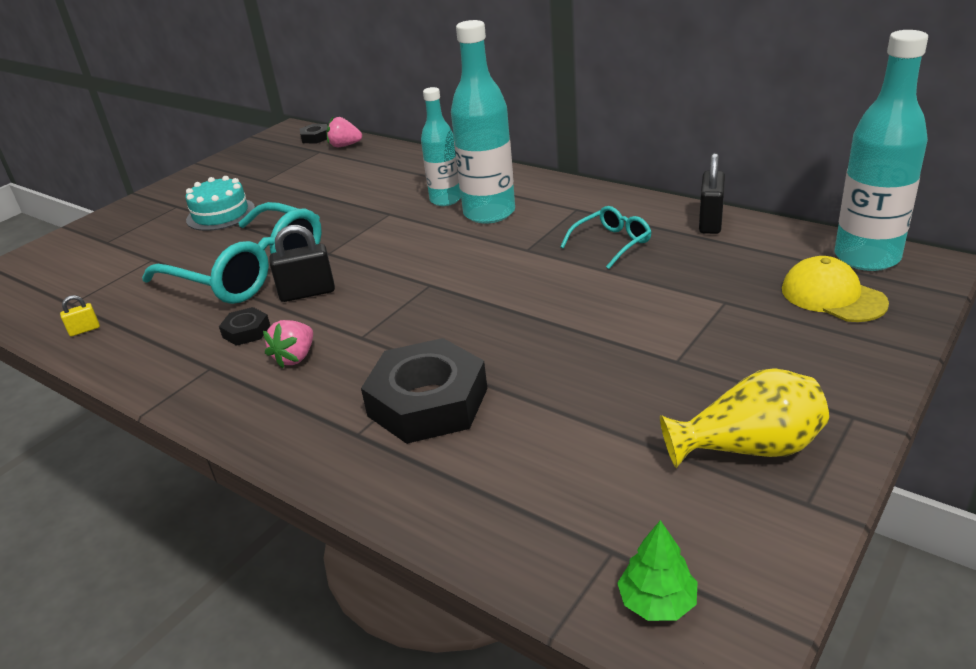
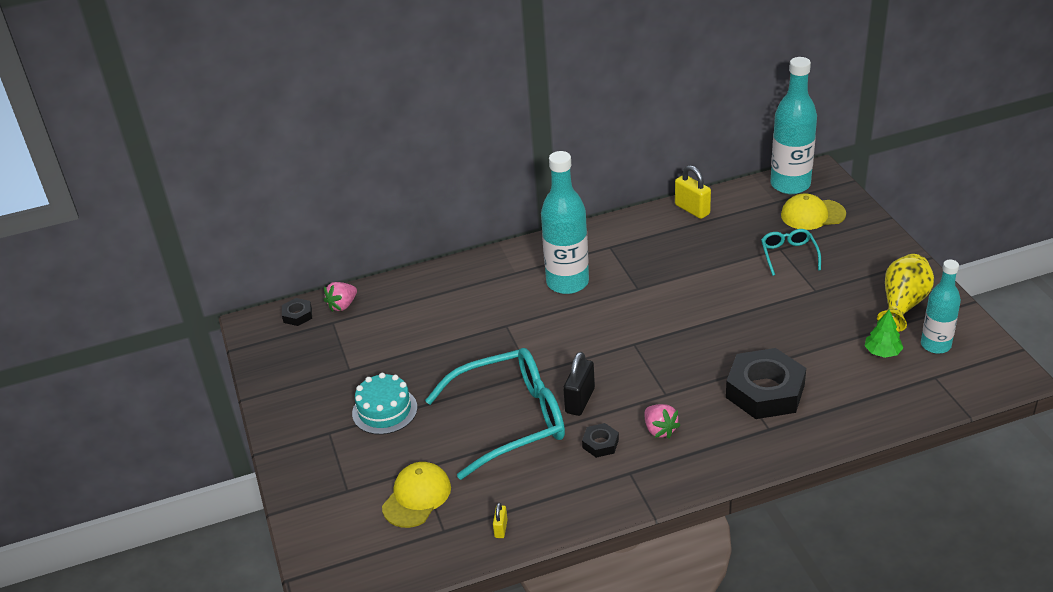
camera: 55 degrees left, 5 degrees up
turquoise bottle [421,87,461,206] -> turquoise bottle moved to [921,260,961,354]
turquoise glasses [560,206,651,269] -> turquoise glasses moved to [761,229,821,276]
green tree [617,520,698,621] -> green tree moved to [865,310,903,358]
black padlock [699,153,725,234] -> yellow padlock [675,165,711,219]
none -> yellow cap [382,462,451,528]

